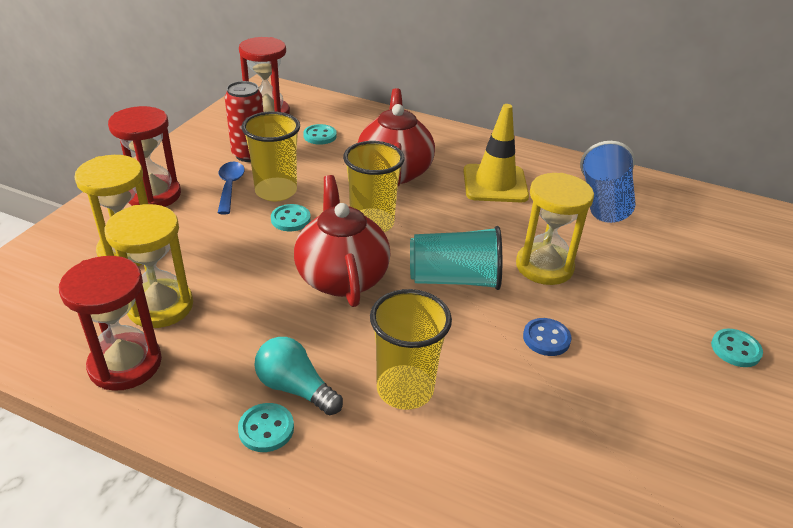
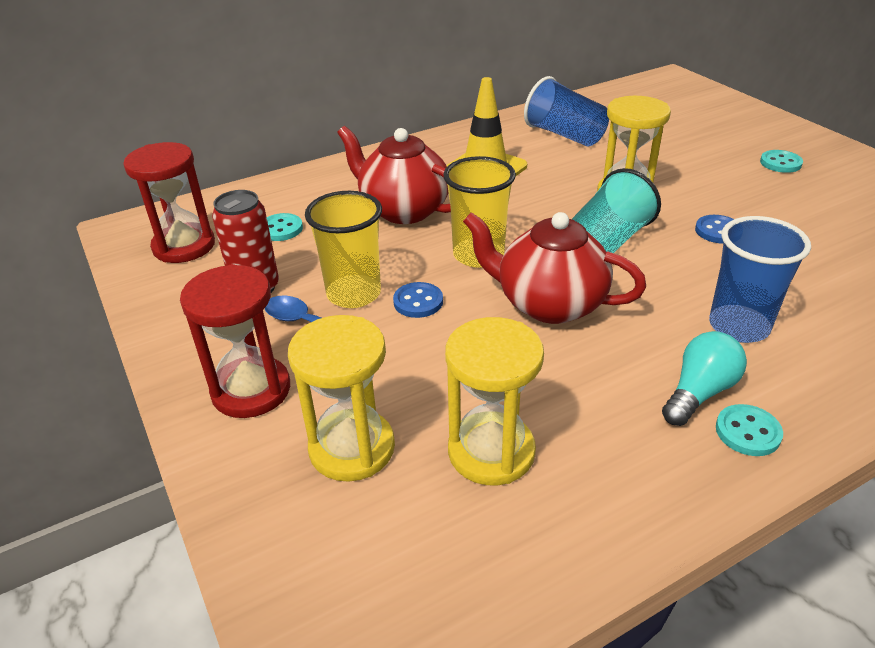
camera: 50 degrees left, 0 degrees up
red hourglass [59,256,162,391] -> none
turquoise light bulb [255,337,343,415] -> turquoise light bulb turned 150 degrees clockwise [662,331,747,426]
turquoise button [271,204,311,231] -> blue button [393,282,443,318]
yellow cup [370,289,452,410] -> blue cup [709,216,811,343]

